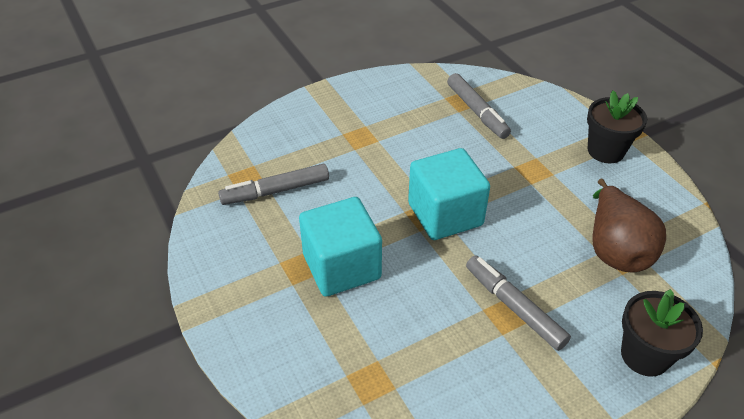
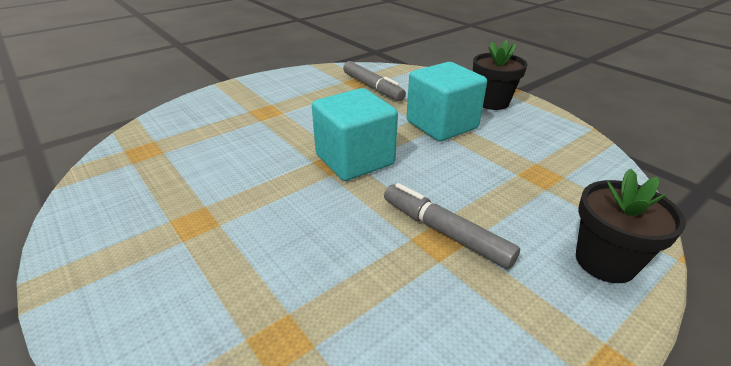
camera: 10 degrees left, 10 degrees down
grey marker [218,164,329,205] -> none
turquoise cube [299,197,382,297] -> turquoise cube moved to [406,62,487,141]
brown pear [592,179,666,273] -> none

